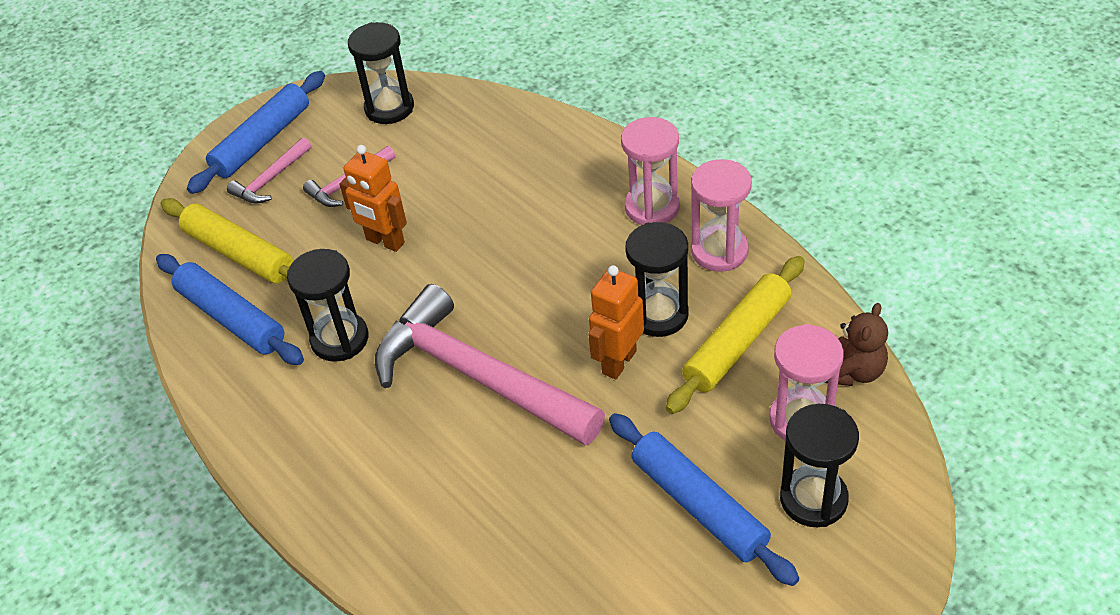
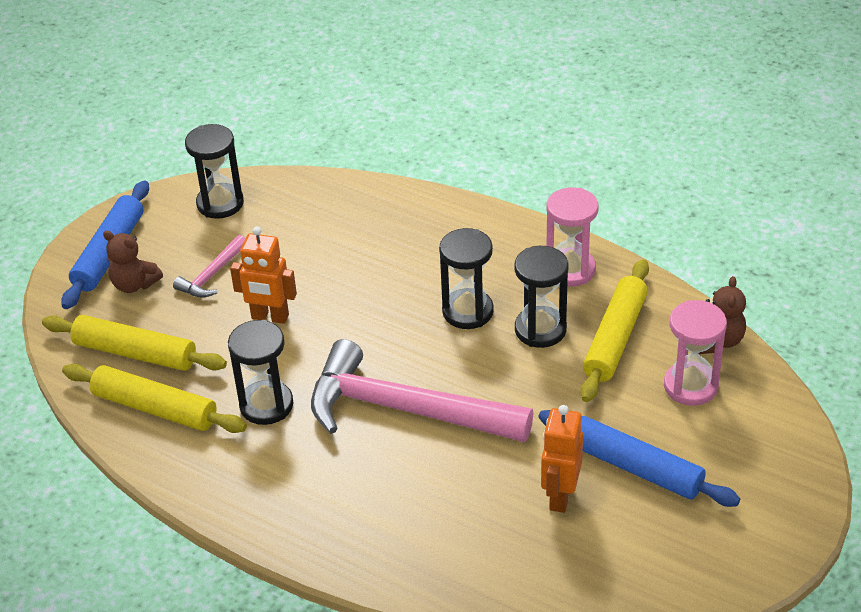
camera: 20 degrees left, 5 degrees down
blue rolling pin [156,254,304,365] -> yellow rolling pin [62,364,247,433]
pink hammer [227,137,311,204] -> brown teddy bear [103,231,163,293]
orange robot [588,265,644,379] -> orange robot moved to [541,405,583,513]
pink hourglass [621,117,680,225] -> none
black hourglass [780,404,859,527] -> black hourglass moved to [439,228,494,329]

